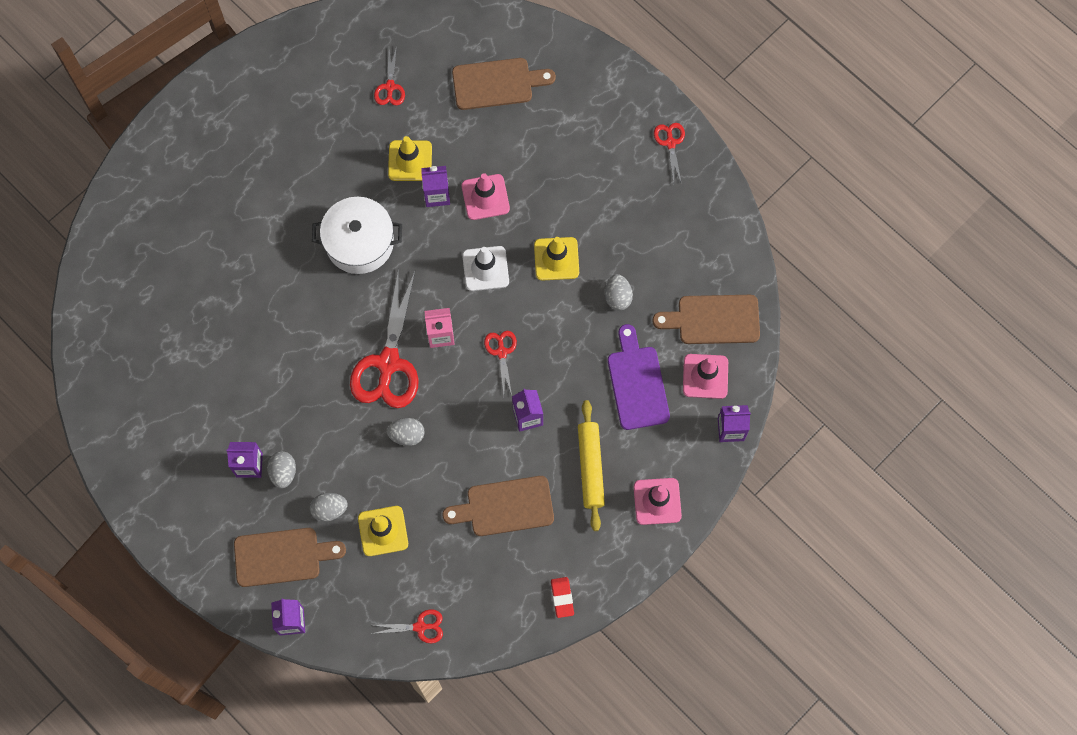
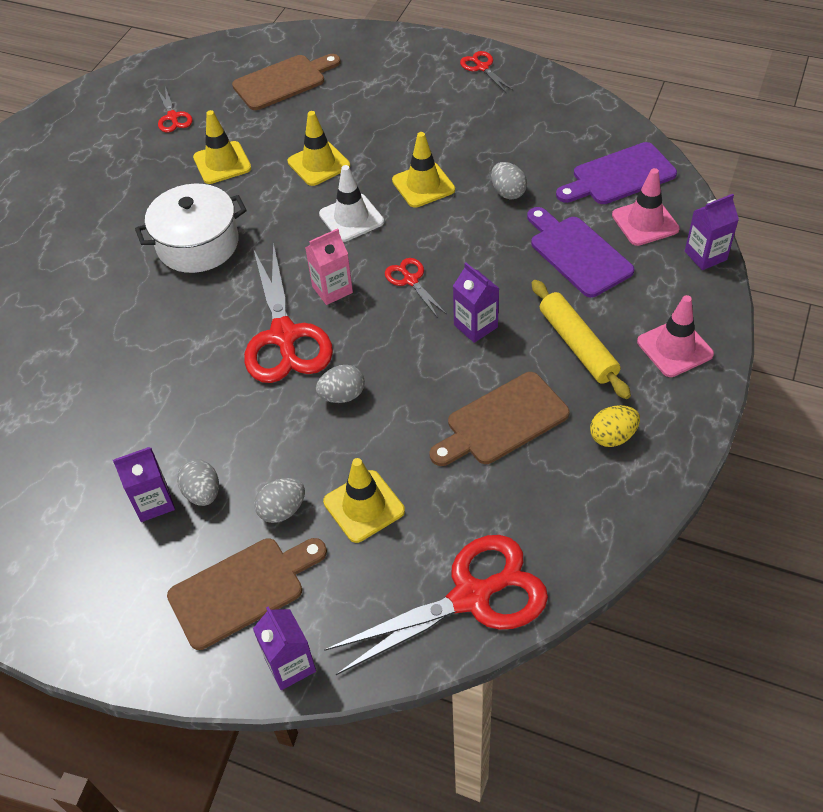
camera: 20 degrees left, 20 degrees down
red scissors [371,609,443,643] -> red scissors [324,535,548,675], size x2.10
purple carton [421,166,450,207] -> none
pink traffic cone [462,173,510,220] -> yellow traffic cone [288,111,350,186]
red eraser [551,577,574,618] -> none
brown cutting board [652,295,760,344] -> purple cutting board [556,142,677,204]
none -> yellow egg [590,405,640,447]

